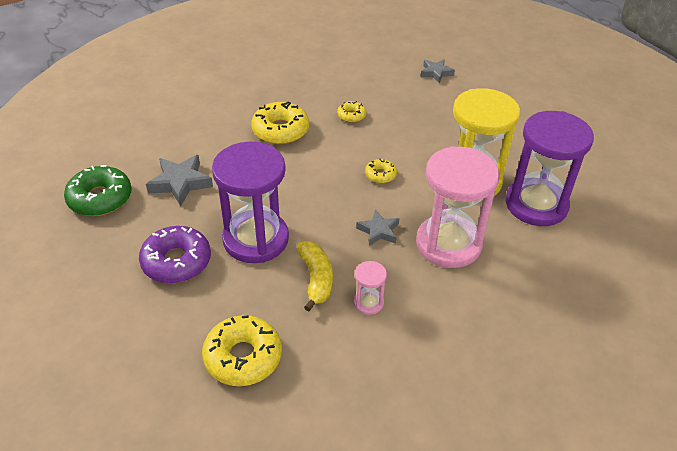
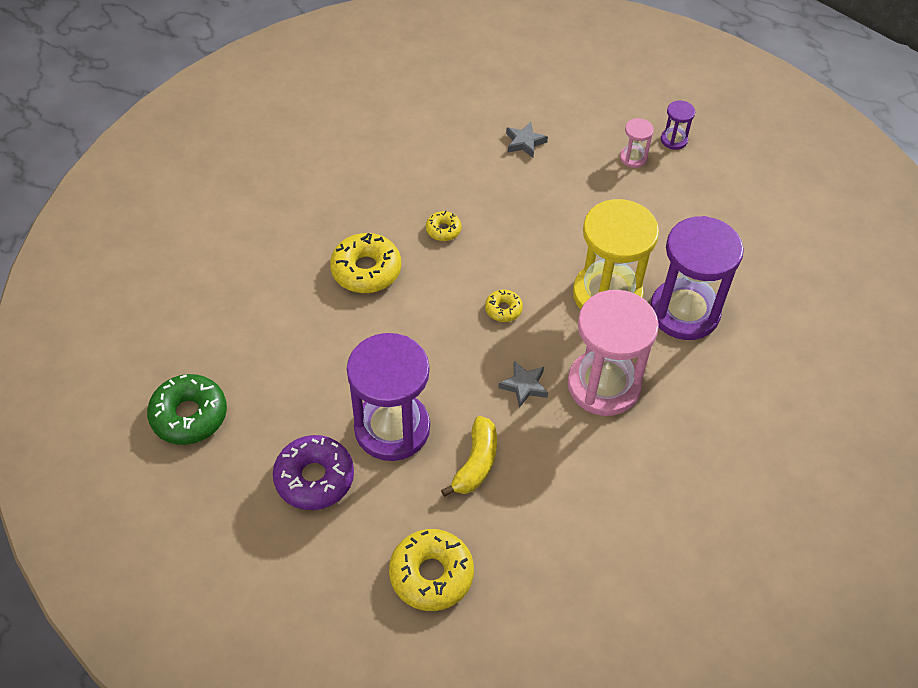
camera: 15 degrees left, 10 degrees up
grey star [146,155,213,206] -> none
yellow banana [297,241,333,311] -> yellow banana turned 45 degrees clockwise [441,416,497,497]
pink hourglass [353,261,387,315] -> pink hourglass moved to [620,118,654,168]
none -> purple hourglass [661,101,695,150]

